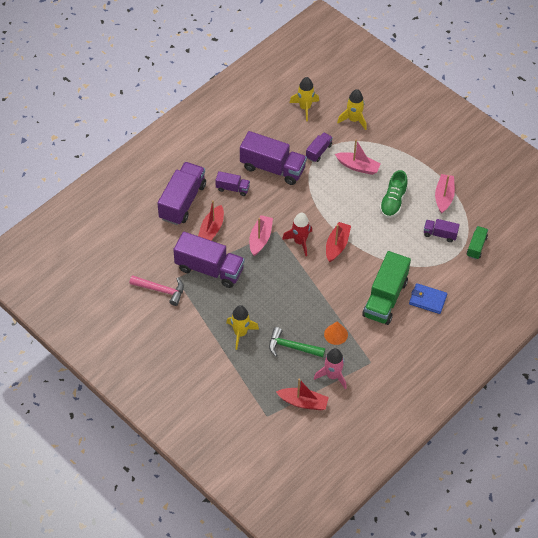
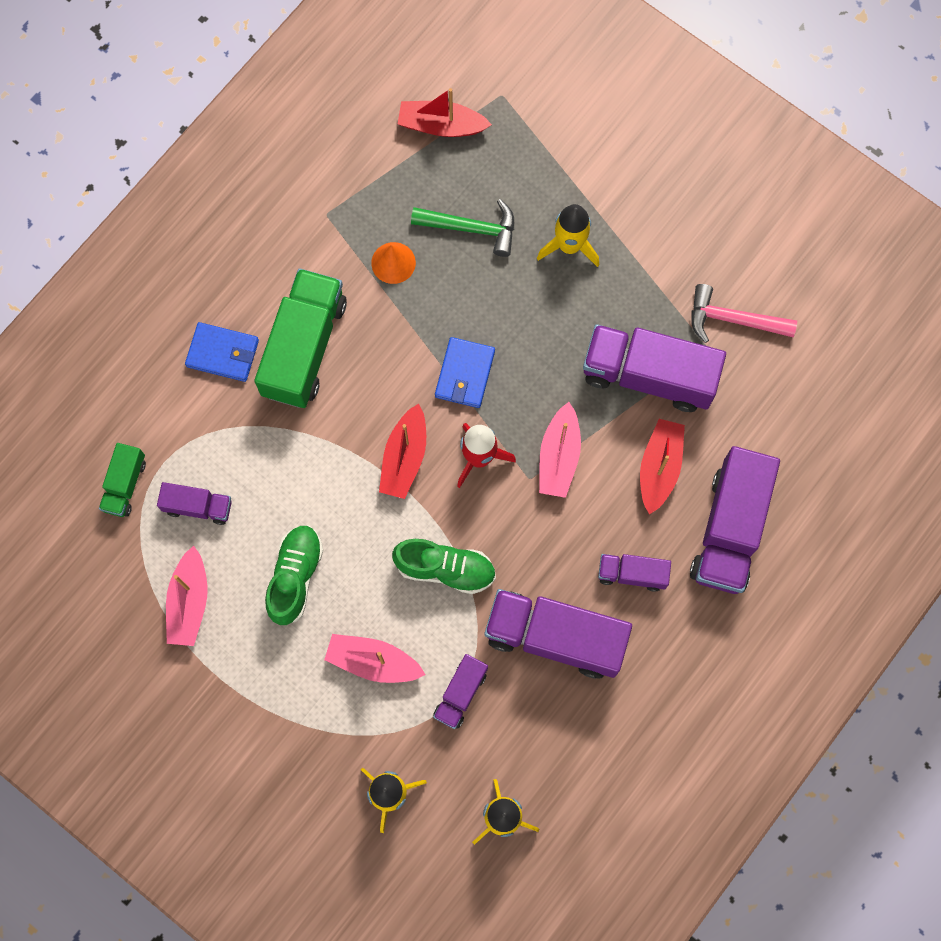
camera: 175 degrees right, 20 degrees up
pink rocket [314,348,347,389] -> none
none -> green shoe [392,539,496,594]
none -> blue wallet [435,337,495,408]

